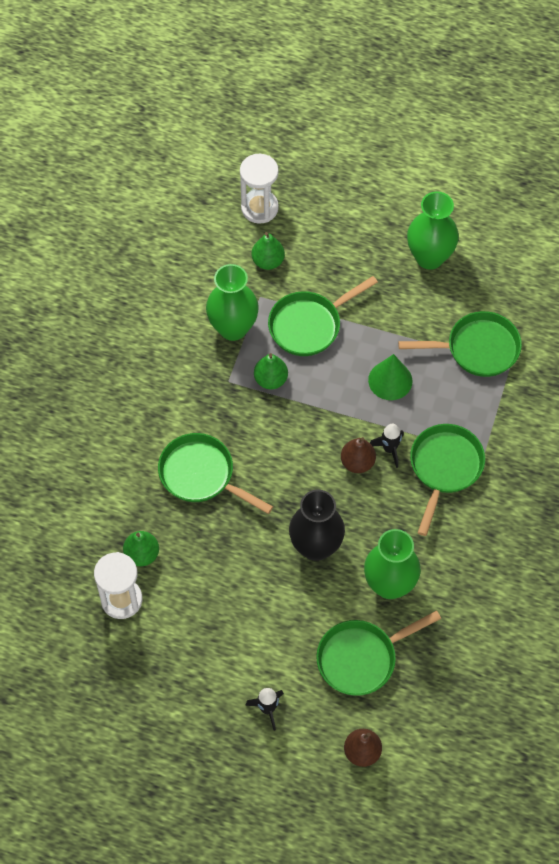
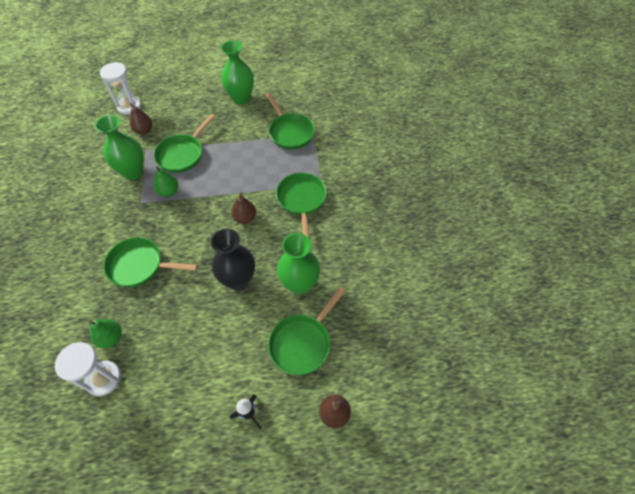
camera: 25 degrees left, 5 degrees down
green pear [251,232,285,270] -> brown pear [130,103,152,135]
green cone [368,354,412,400] -> none
black rocket [370,424,404,468] -> none
green pan [398,311,522,377] -> green pan turned 90 degrees clockwise [266,93,315,150]

